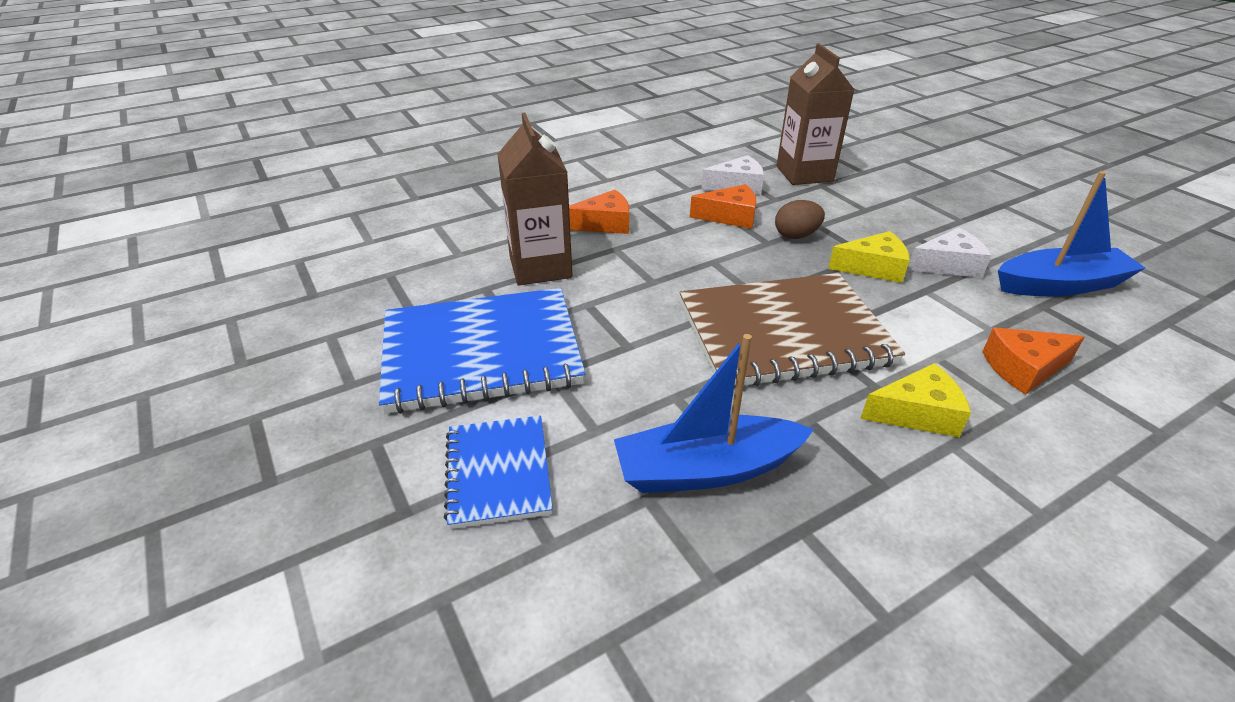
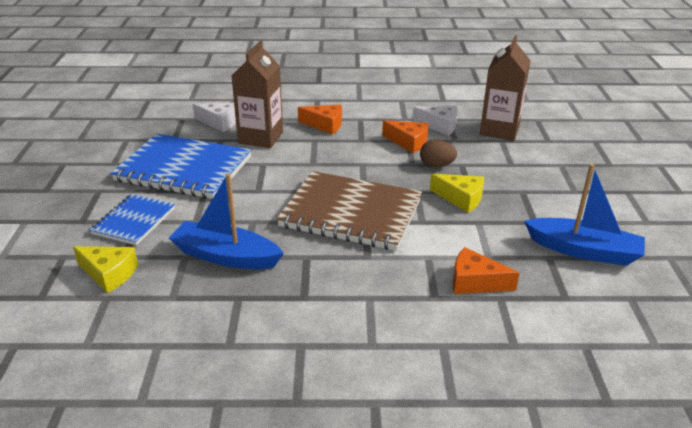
camera: 30 degrees right, 5 degrees down
yellow cheese [860,363,971,437] -> yellow cheese moved to [73,246,138,293]
white cheese [907,228,992,278] -> white cheese moved to [193,103,236,132]

